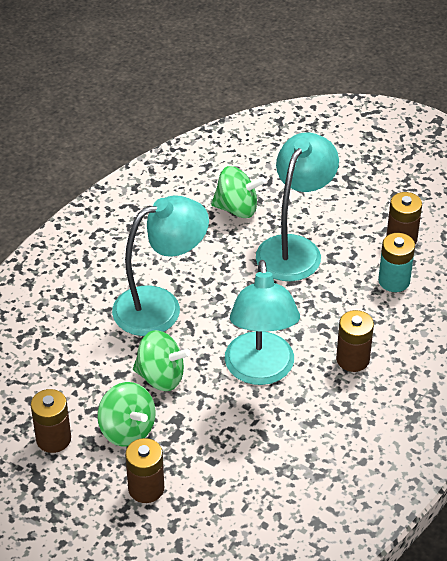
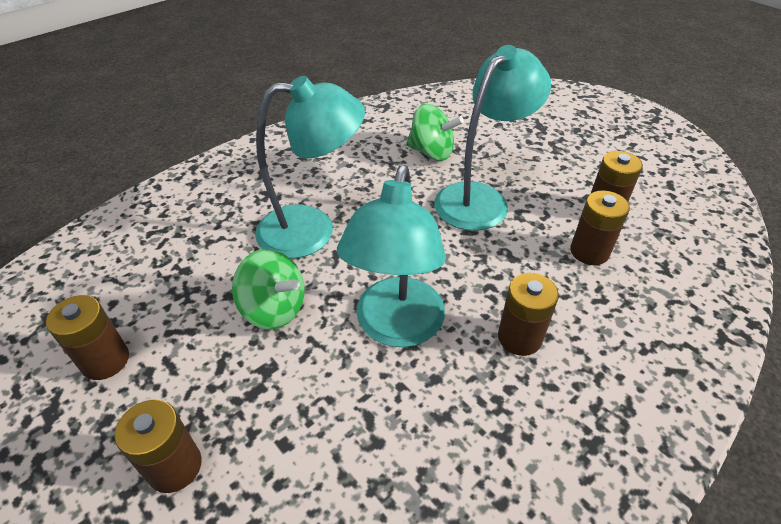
camera: 15 degrees right, 0 degrees up
green spinning top [97,382,156,447] -> none
turquoise battery [378,233,415,292] -> brown battery [570,190,630,265]

